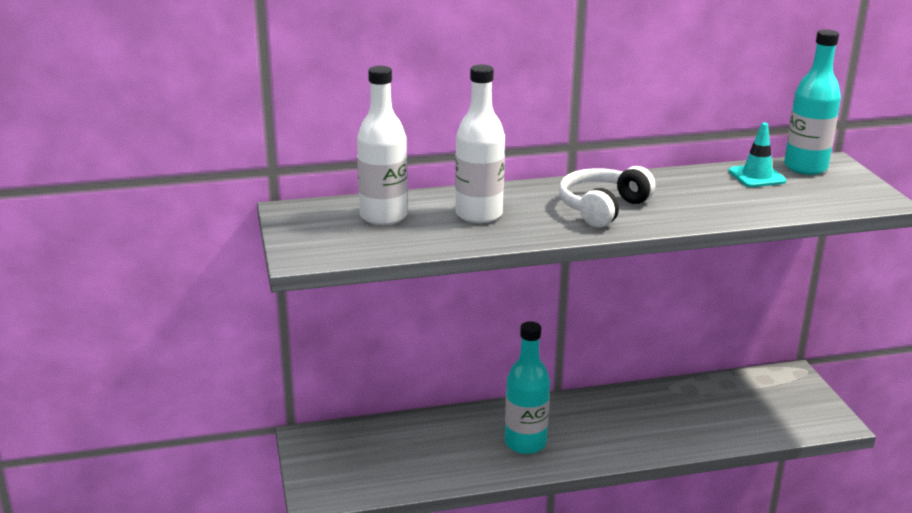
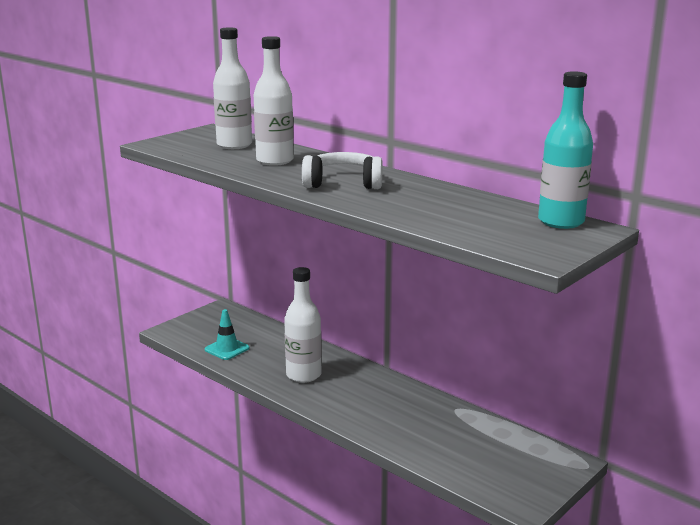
camera: 55 degrees right, 5 degrees down
turquoise bottle [505,321,550,454] -> white bottle [284,267,322,383]
turquoise traffic cone [728,123,787,187] -> turquoise traffic cone moved to [205,309,250,360]

